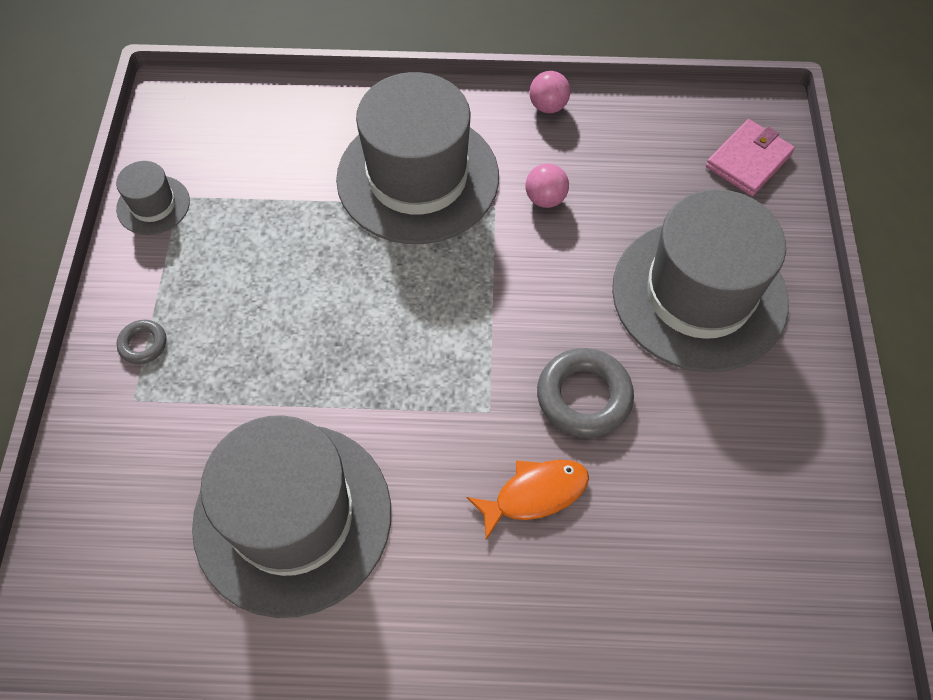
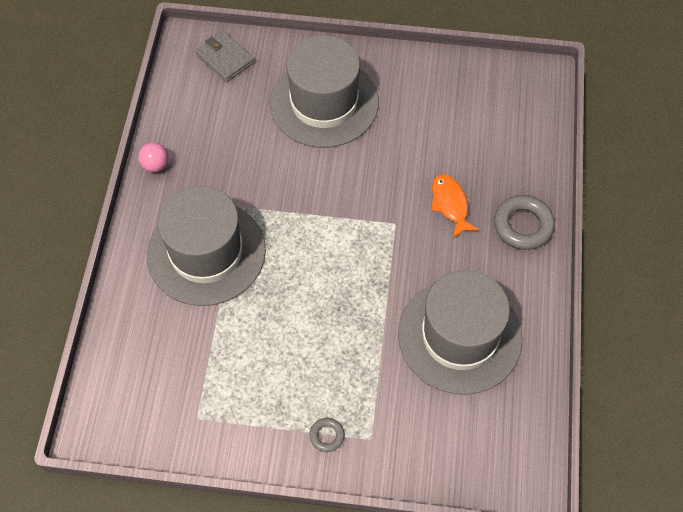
camera: 85 degrees left, 0 degrees up
grey hat [116,161,190,235] -> none
pink ball [525,163,569,208] -> none
grey ring [537,348,634,438] -> grey ring moved to [494,195,555,250]
pink wallet [706,119,795,196] -> grey wallet [195,31,255,82]

